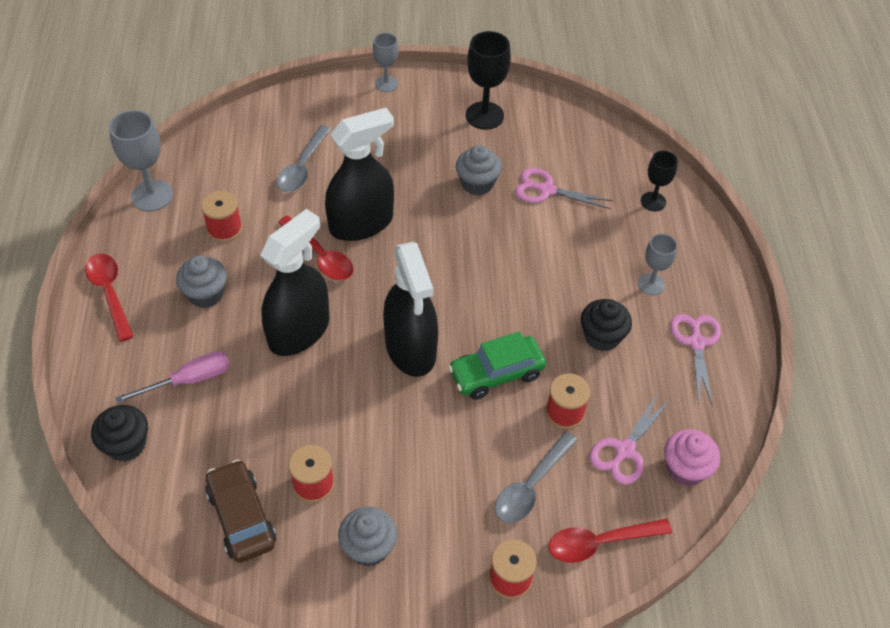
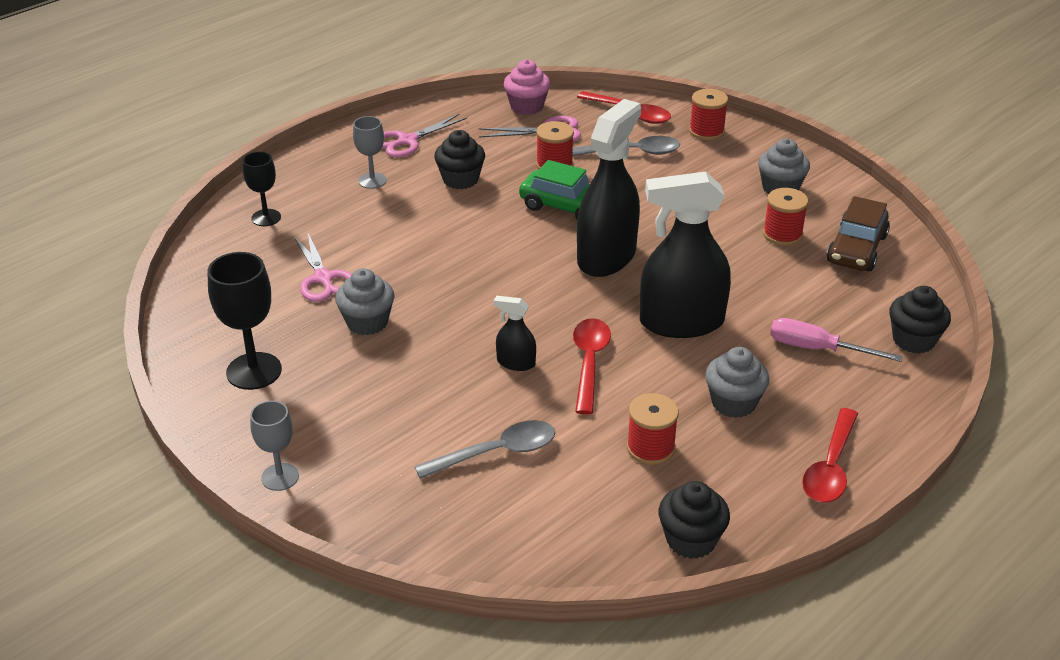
camera: 130 degrees left, 15 degrees down
grey goblet [109,110,173,212] -> black cupcake [659,481,730,559]
black spray bottle [325,108,394,241] -> black spray bottle [494,296,536,371], size x0.45

